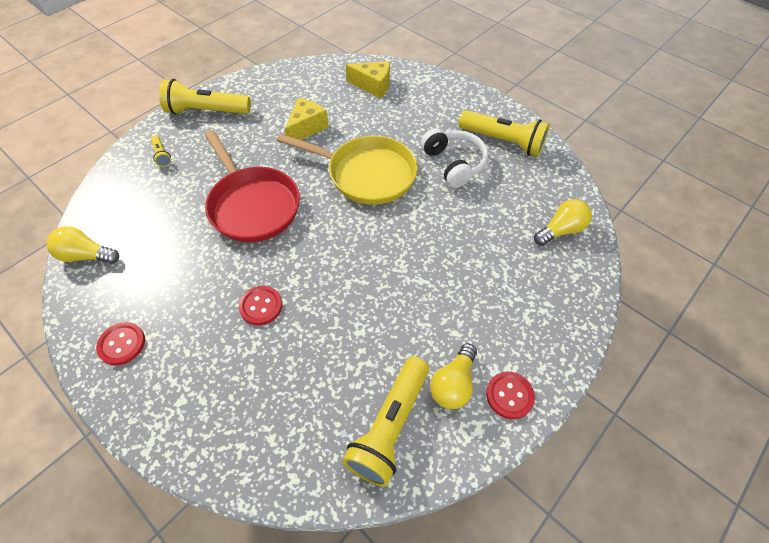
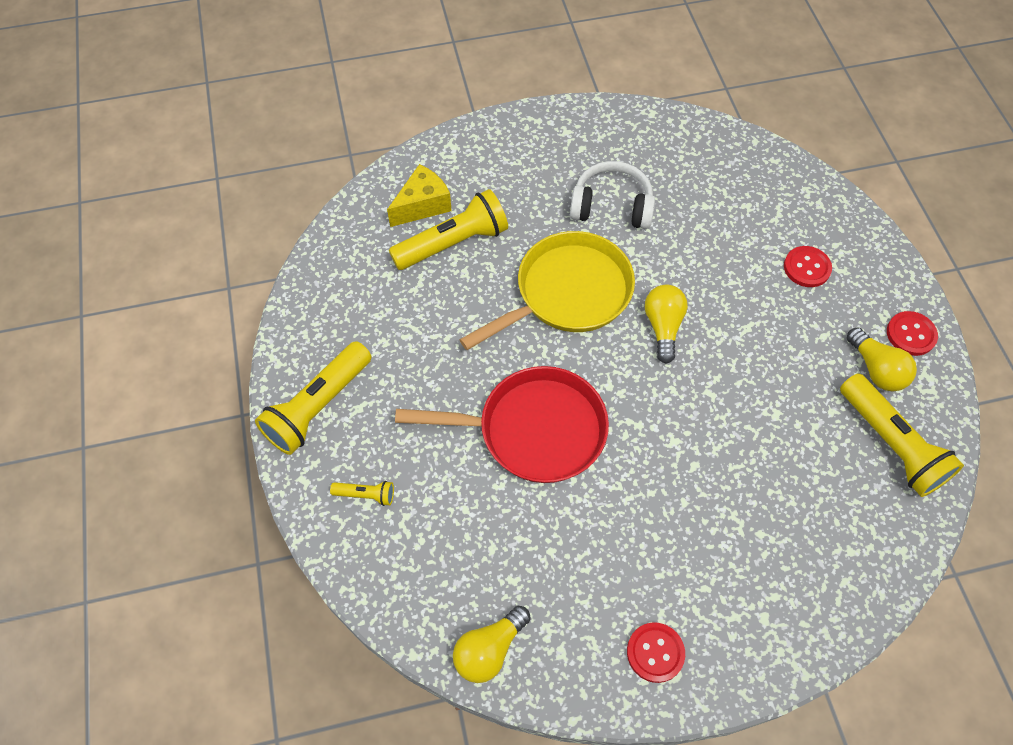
camera: 55 degrees left, 5 degrees up
red button [239,286,282,325] -> red button moved to [784,246,832,287]
yellow cheese [284,98,329,146] -> none
yellow flashlight [458,110,550,157] -> yellow flashlight moved to [389,189,508,270]
yellow light bulb [534,199,592,246] -> yellow light bulb moved to [645,285,688,364]

